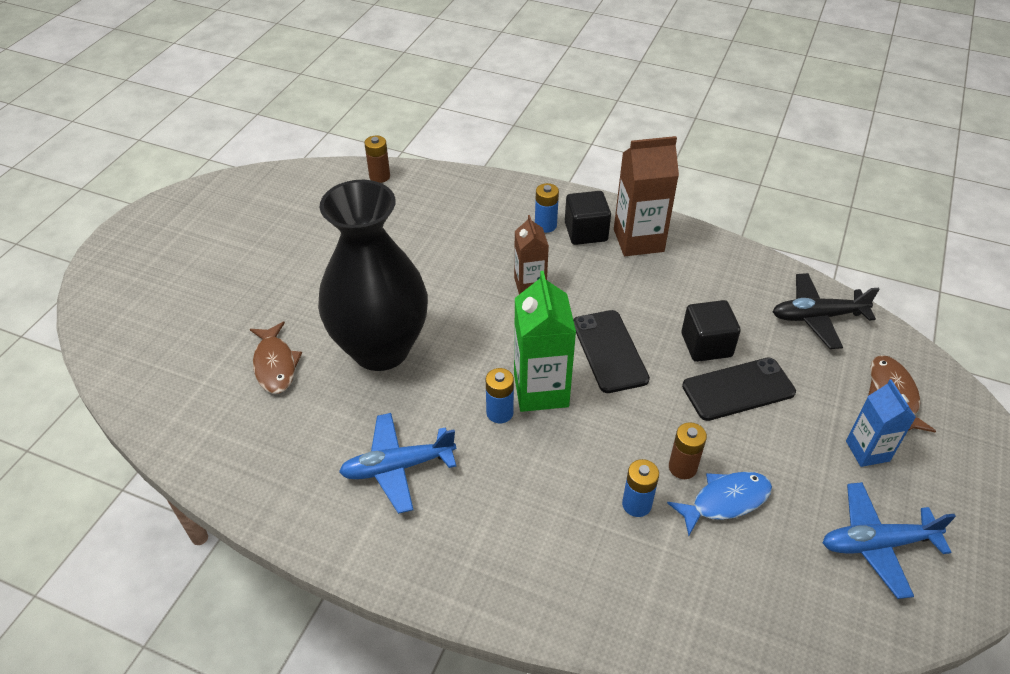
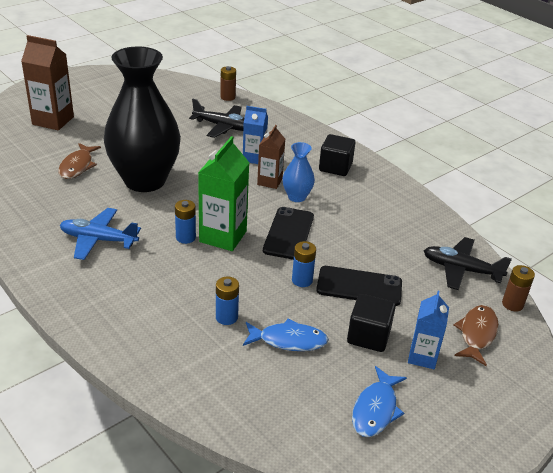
camera: 25 degrees right, 10 degrees down
blue battery [535,183,559,233] -> blue battery moved to [292,241,316,287]
brown carton [614,136,679,256] -> brown carton moved to [21,35,74,130]
brown battery [669,422,707,479] -> brown battery moved to [502,265,535,312]
black cube [682,300,741,362] -> black cube moved to [347,294,396,352]
blue plane [823,482,956,599] -> blue fish [352,366,407,437]
none -> black plane [189,99,244,138]
none -> blue carton [243,106,268,164]
none -> blue vase [282,142,315,202]

